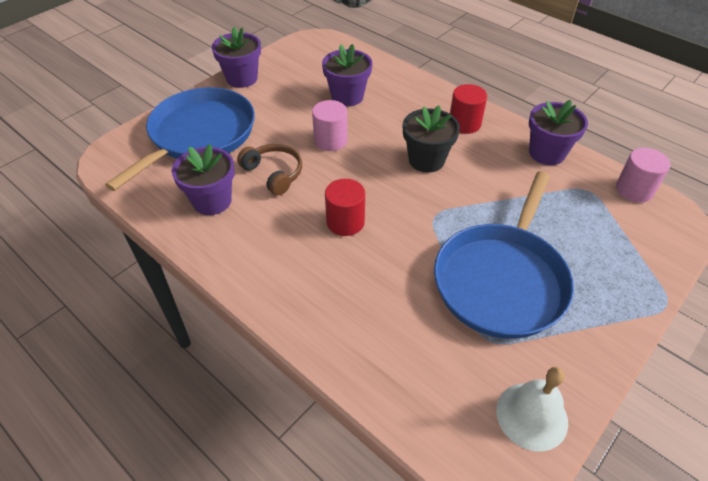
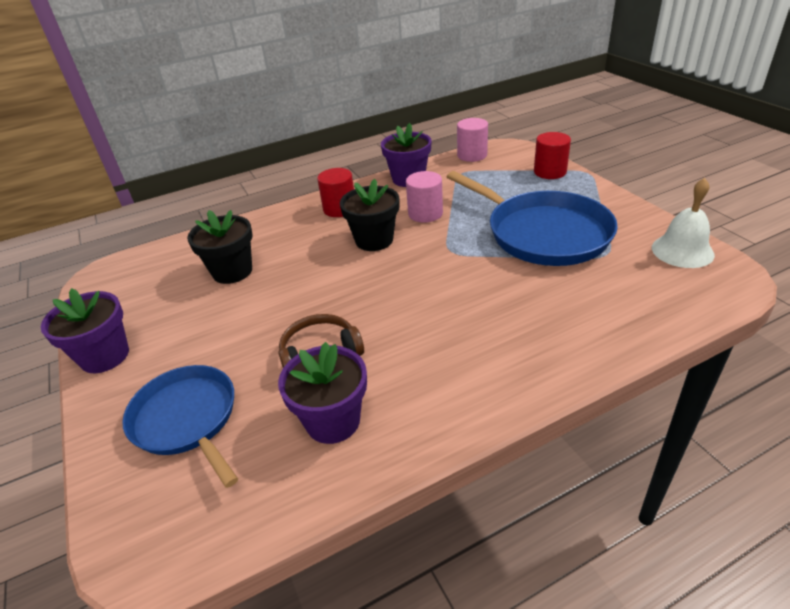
camera: 65 degrees left, 10 degrees down
blue pan [105,87,255,191] -> blue pan [122,365,238,488], size x0.66
pink cylinder [312,100,348,151] -> pink cylinder moved to [406,171,443,223]
purple flower pot [322,44,373,107] -> black flower pot [187,210,253,284]
red cylinder [325,179,365,236] -> red cylinder moved to [534,132,571,179]

